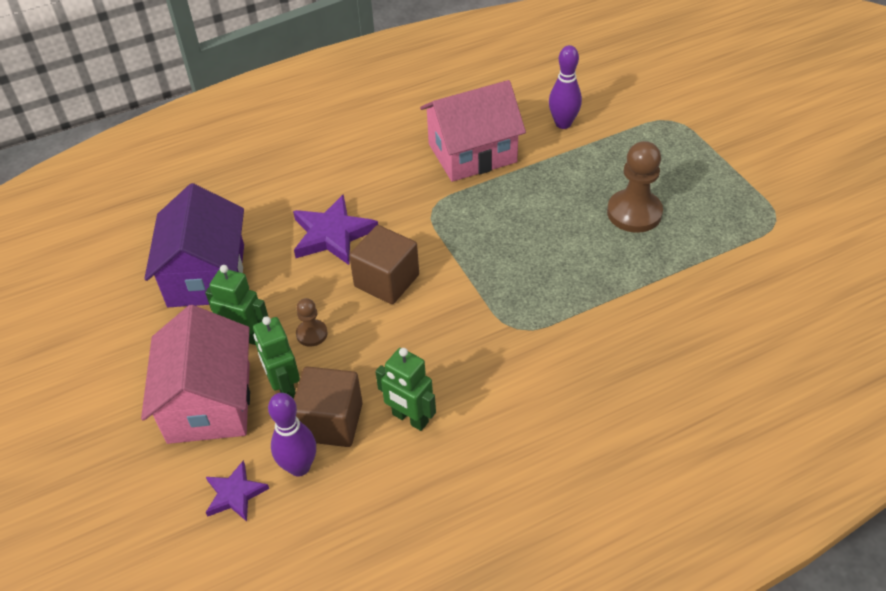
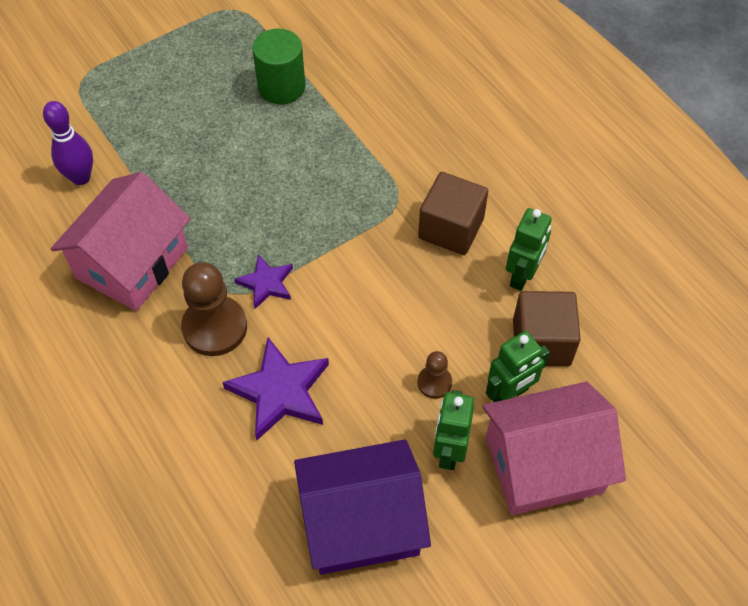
camera: 100 degrees left, 10 degrees up
purple star [206,460,269,521] -> purple star moved to [234,254,293,309]
purple bowling pin [268,393,316,477] -> none
brown cube [349,225,419,304] -> brown cube moved to [418,172,488,255]
pink house [420,80,526,182] -> pink house turned 60 degrees clockwise [51,172,191,311]
brown pawn [607,141,663,233] -> brown pawn moved to [181,262,247,356]
none -> green cylinder [252,29,305,105]

